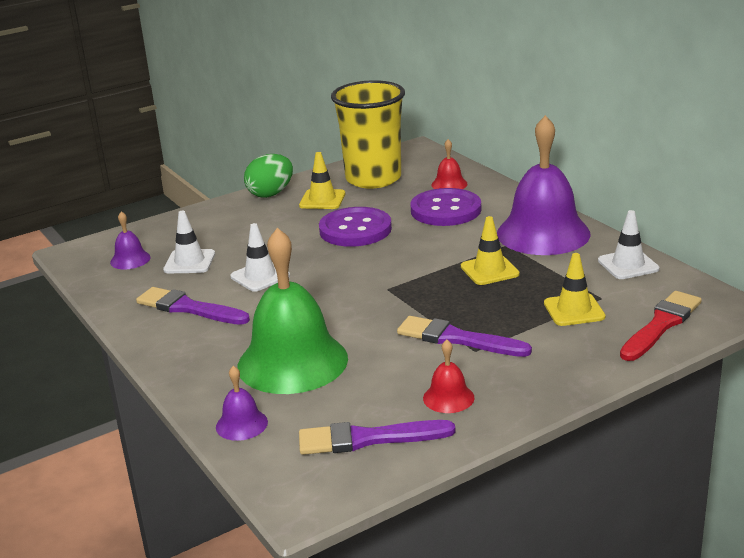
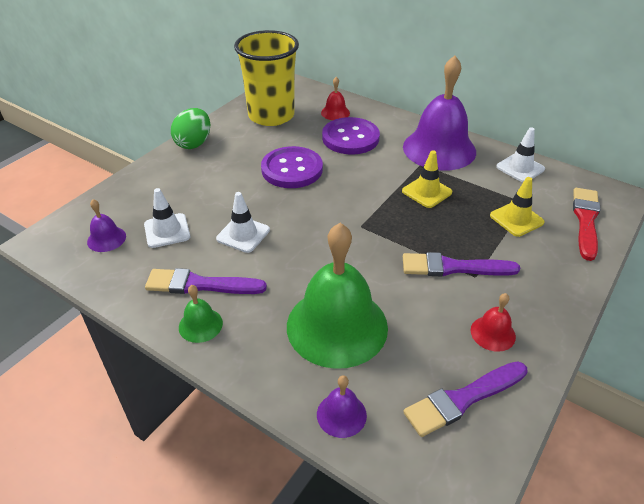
camera: 25 degrees left, 15 degrees up
yellow traffic cone [299,152,345,209] -> none
none -> green bell [179,285,223,343]

